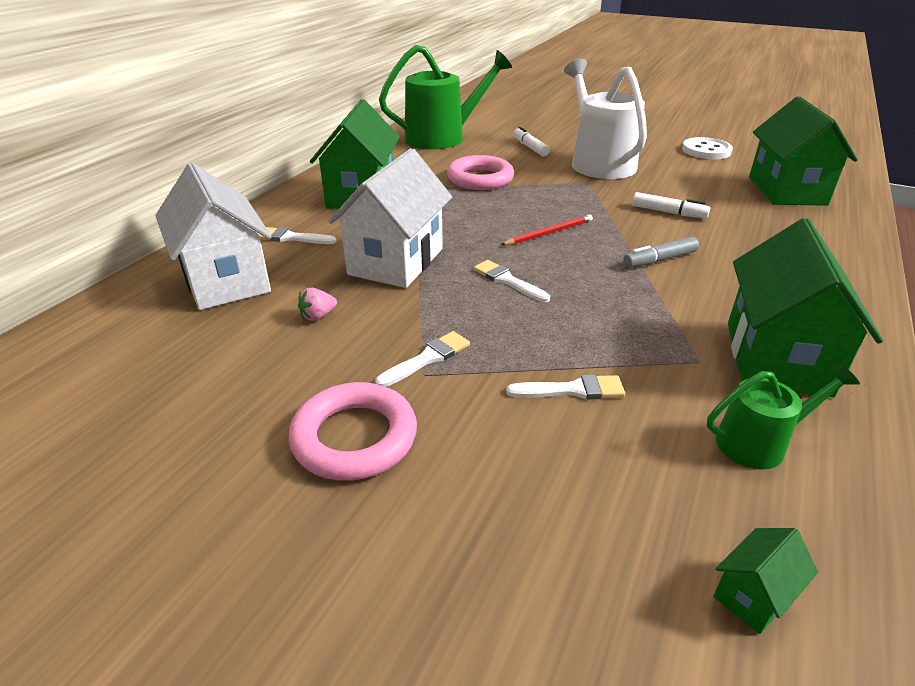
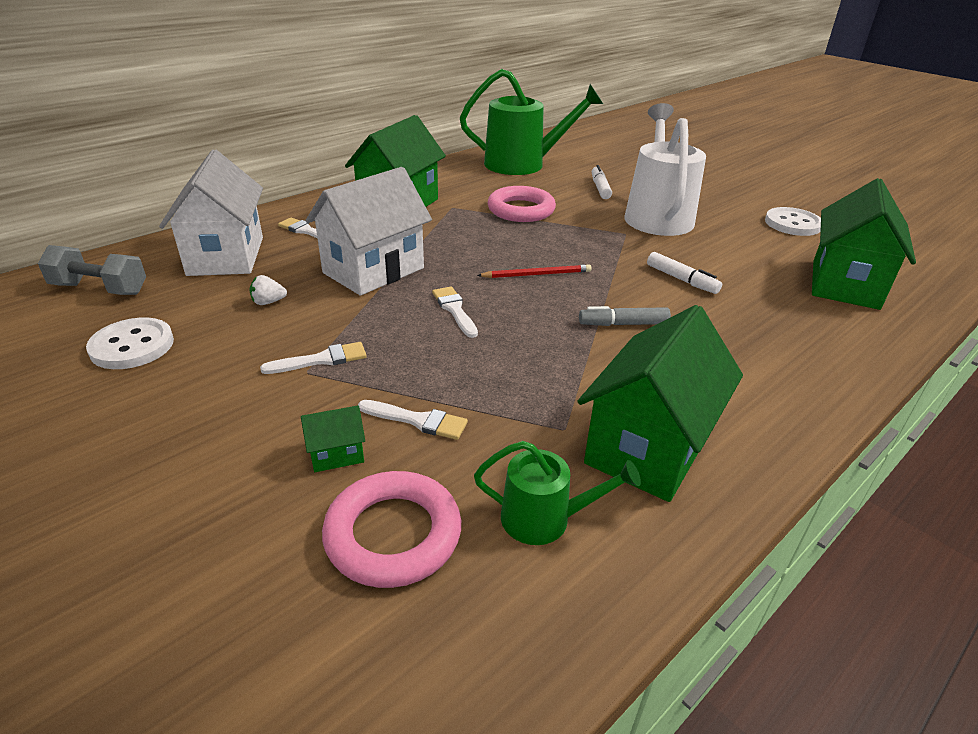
camera: 20 degrees right, 0 degrees up
pink ring [289,382,417,481] -> pink ring moved to [322,471,461,588]
pink strawberry [298,288,337,321] -> white strawberry [250,275,287,305]
green house [713,528,818,634] -> green house moved to [301,406,365,472]
none -> grey dumbbell [38,245,146,295]
none -> white button [86,317,174,369]

